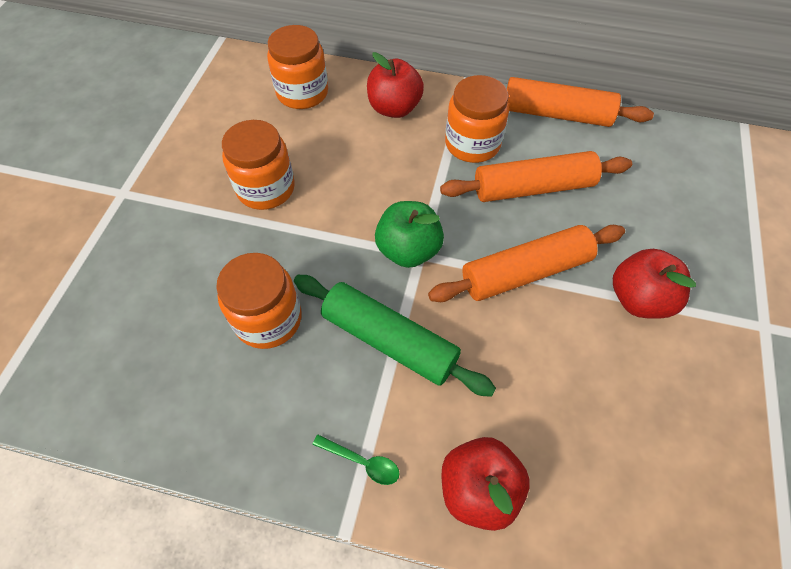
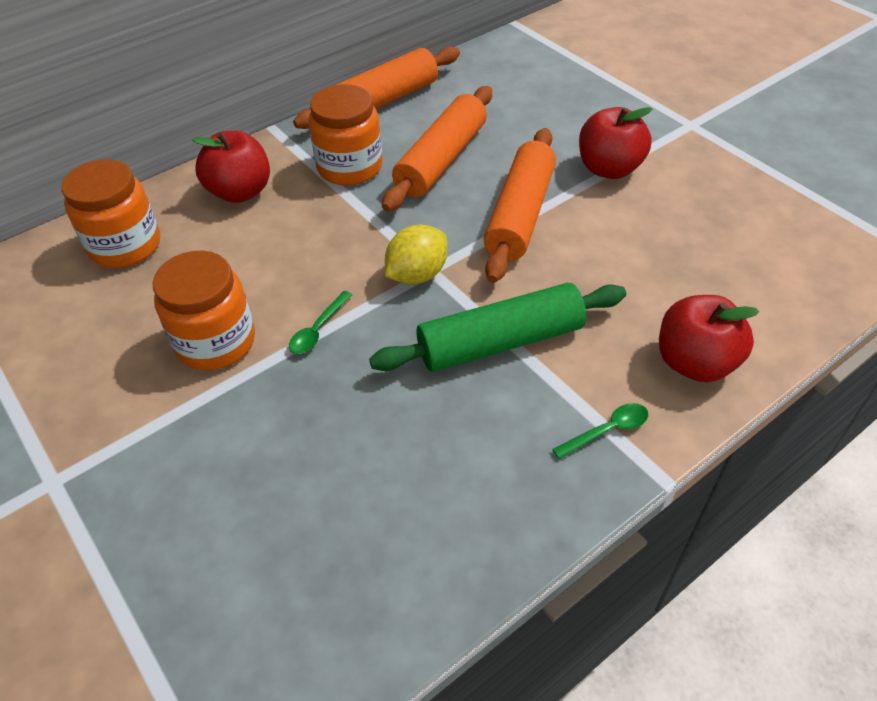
camera: 50 degrees left, 10 degrees down
orange jar [216,253,302,349] -> none
green apple [375,201,444,268] -> yellow lemon [385,225,448,285]
none -> green spoon [289,291,352,354]

